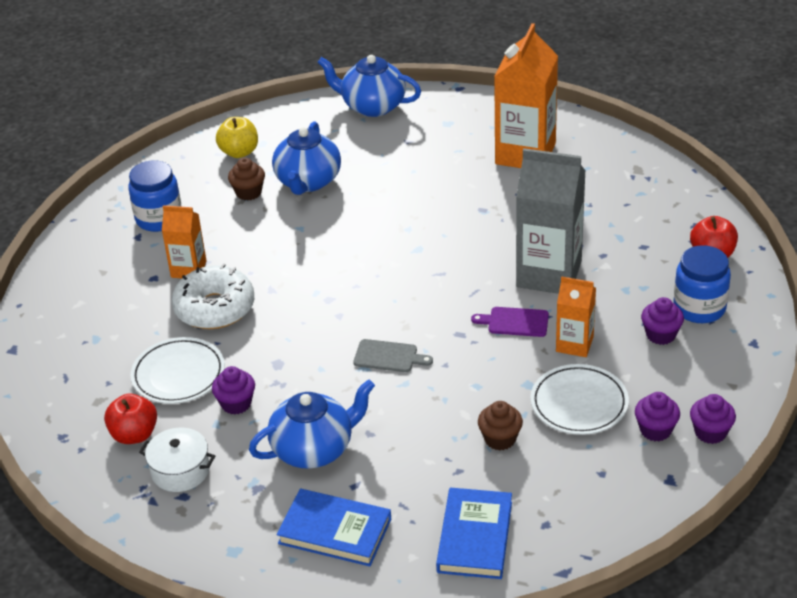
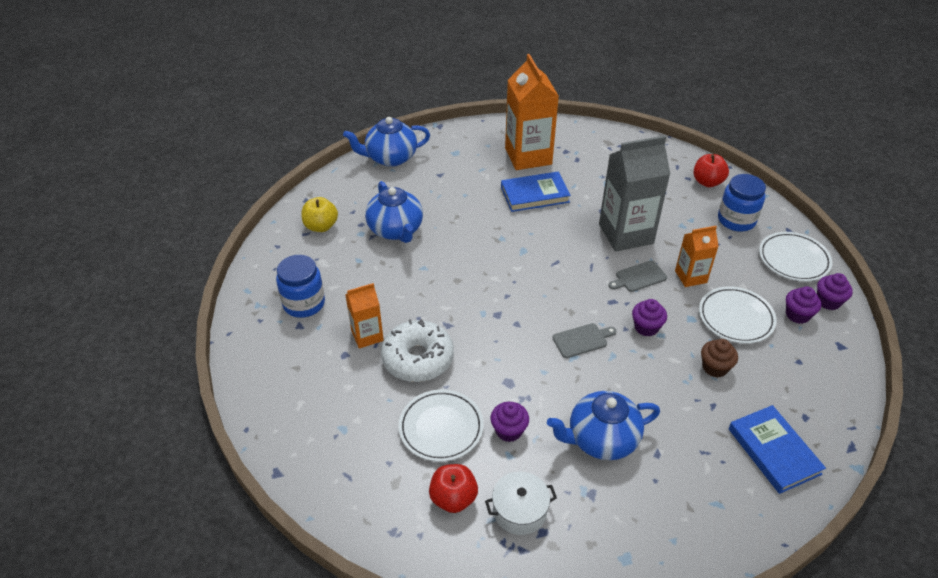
camera: 35 degrees left, 5 degrees up
brown cupcake [228,158,265,201] -> none
blue teapot [249,379,375,469] -> blue teapot turned 135 degrees counterclockwise [547,391,660,460]
blue book [277,489,391,566] -> blue book moved to [501,172,571,212]
purple cutting board [471,307,549,337] -> grey cutting board [609,260,667,292]
purple cupcake [641,297,684,345] -> purple cupcake moved to [632,299,667,337]
none -> white plate [759,232,832,282]

